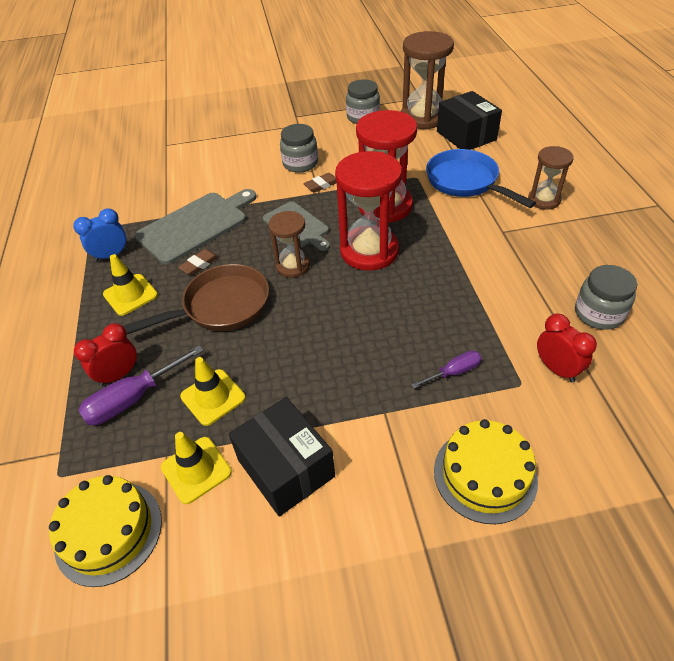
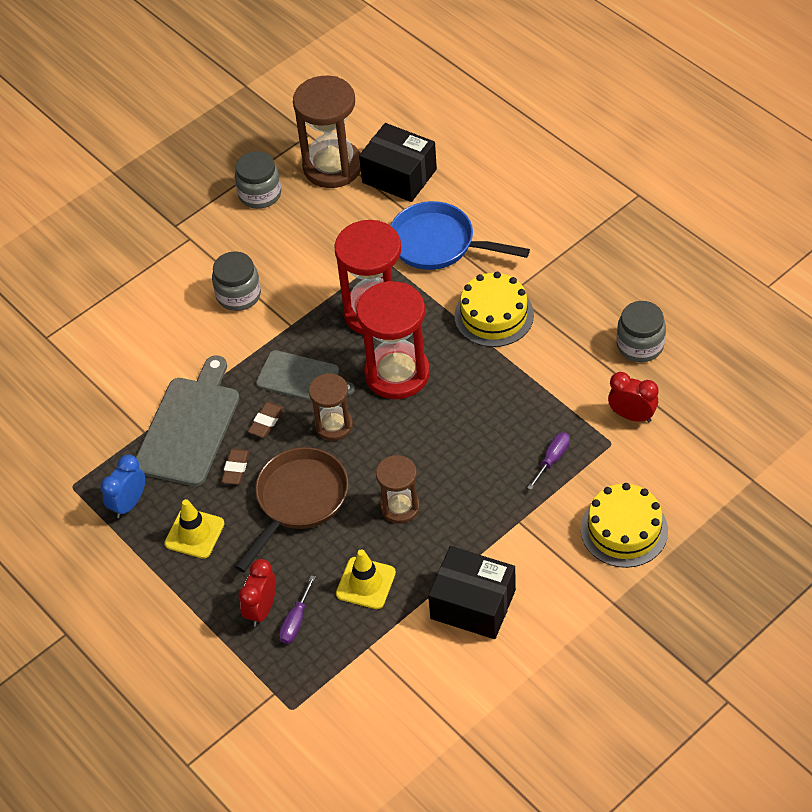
camera: 30 degrees left, 5 degrees up
yellow cake [49,475,162,587] -> yellow cake moved to [454,272,534,347]
purple screwdriver [78,345,204,425] -> purple screwdriver [279,575,316,644], size x0.60
yellow traffic cone [161,432,232,504] -> none
brown eraser [303,173,337,193] -> brown eraser moved to [248,402,284,437]
brown hourglass [528,146,574,210] -> brown hourglass moved to [376,455,420,524]

